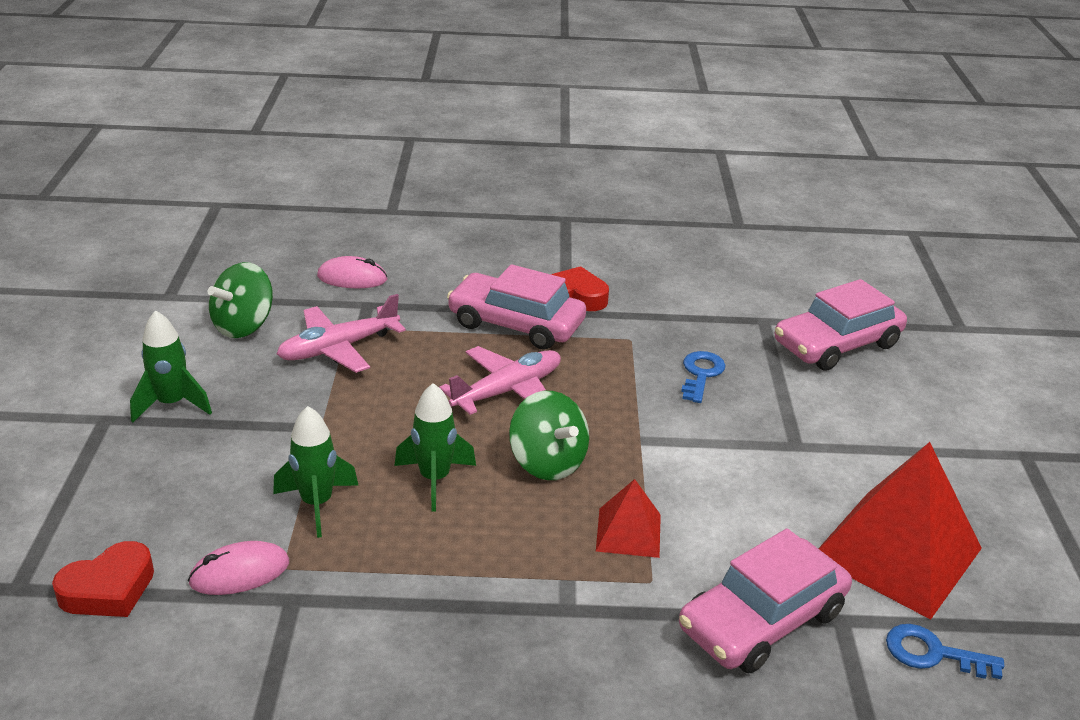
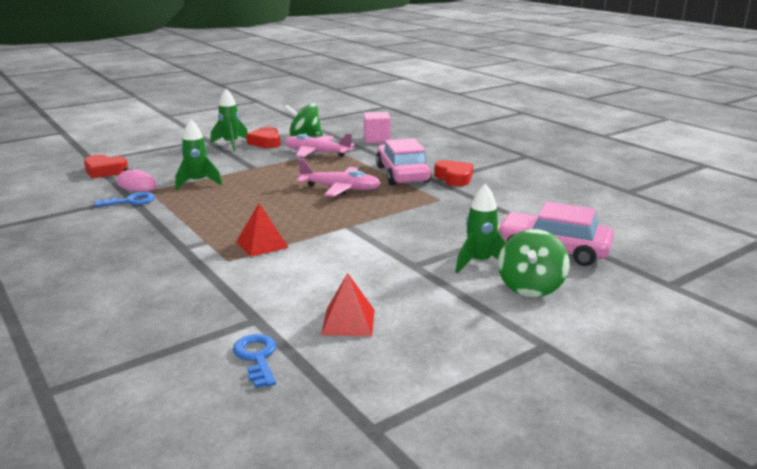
camera: 55 degrees right, 10 degrees down
pink mouse [317,256,388,288] -> pink cube [364,112,391,143]
green rocket [395,383,476,511] -> green rocket moved to [455,184,506,274]
green spinning top [509,391,589,480] -> green spinning top moved to [498,229,570,297]
pink car [679,528,852,673] -> none
blue key [681,351,726,403] -> blue key moved to [94,192,155,207]
red pyramid [818,442,982,620] -> red pyramid [321,273,374,337], size x0.50
none -> red heart [246,127,281,148]

